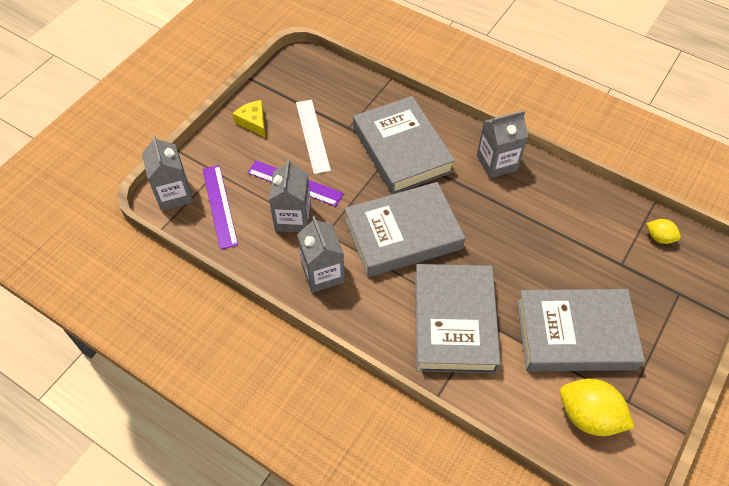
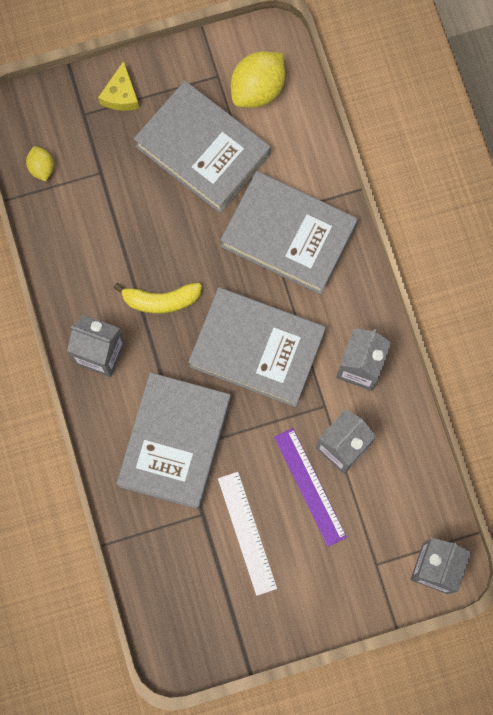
camera: 140 degrees left, 20 degrees up
purple ruler [203,165,238,250] -> none
yellow cheese [232,100,265,137] -> yellow cheese moved to [98,61,139,111]
white ruler [296,100,331,174] -> white ruler turned 45 degrees counterclockwise [218,472,277,596]
grey book [415,264,501,373] -> grey book turned 75 degrees clockwise [220,171,358,295]
yellow lemon [560,379,635,436] -> yellow lemon turned 60 degrees clockwise [231,51,285,108]
none -> yellow banana [113,283,202,314]

